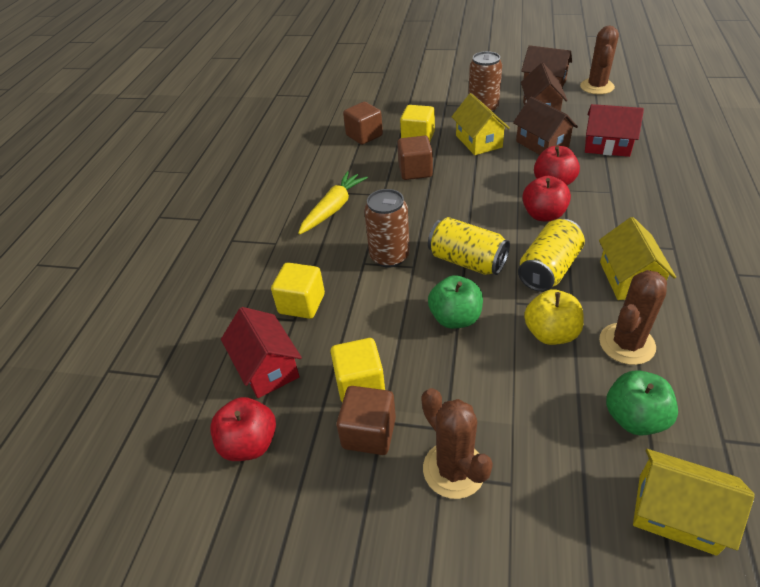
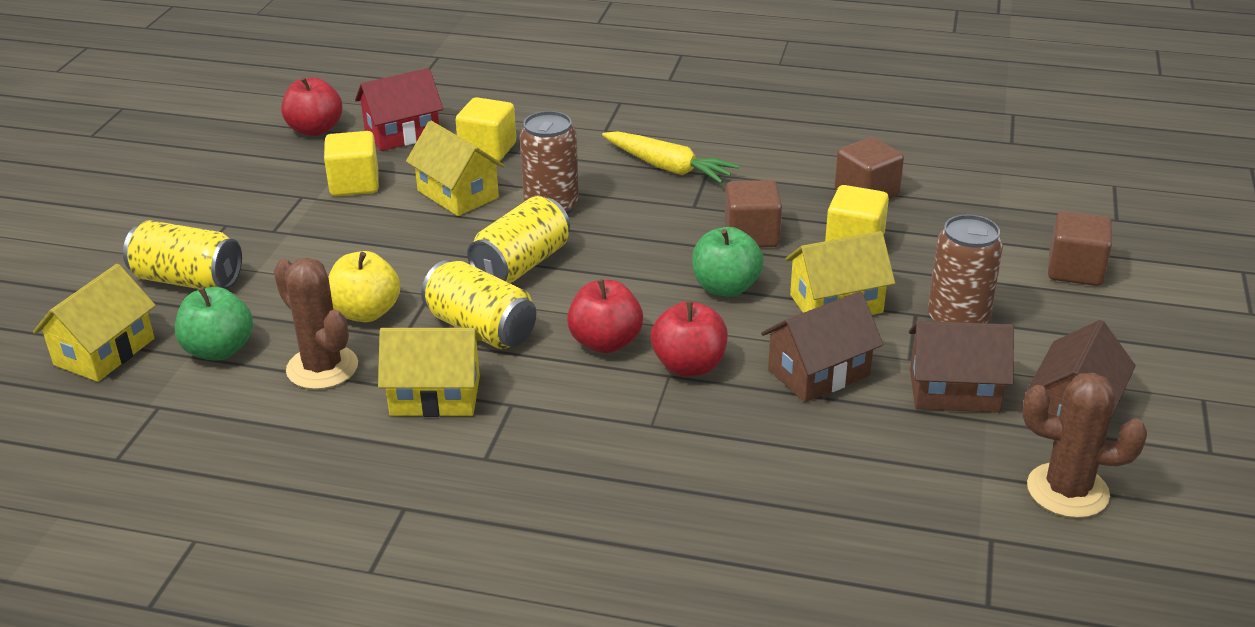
camera: 90 degrees right, 10 degrees down
brown cube [336,386,396,455] -> brown cube moved to [1048,211,1112,286]
brown cactus [421,388,493,499] -> none
green apple [428,275,483,329] -> green apple moved to [692,227,764,297]
red house [585,104,644,157] -> none
none -> yellow can [123,220,242,289]
none -> yellow house [406,121,505,216]

